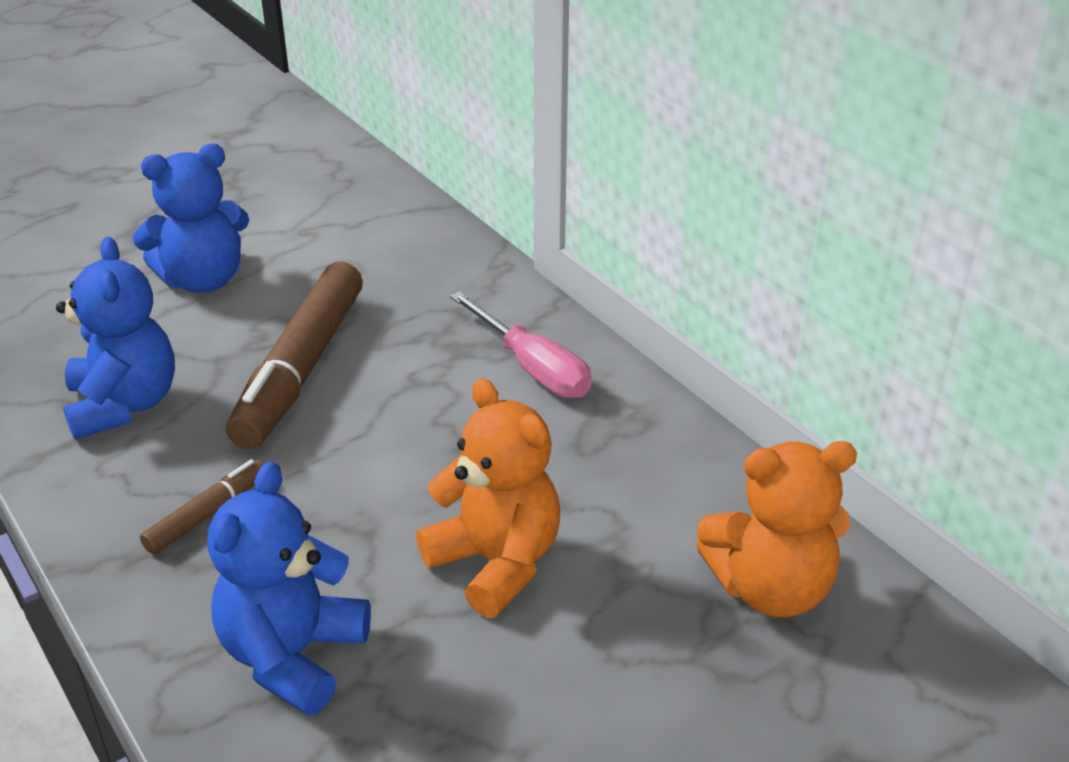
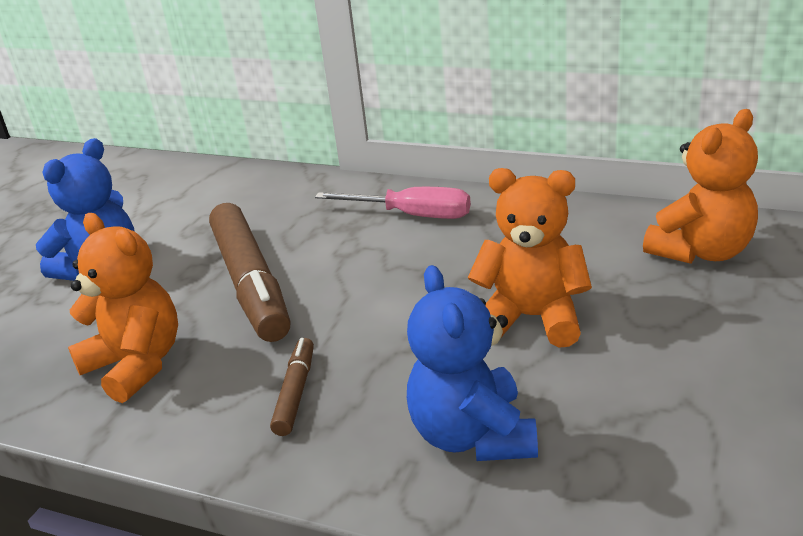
camera: 30 degrees left, 5 degrees down
blue teddy bear [56,237,175,440] -> orange teddy bear [68,213,178,403]

